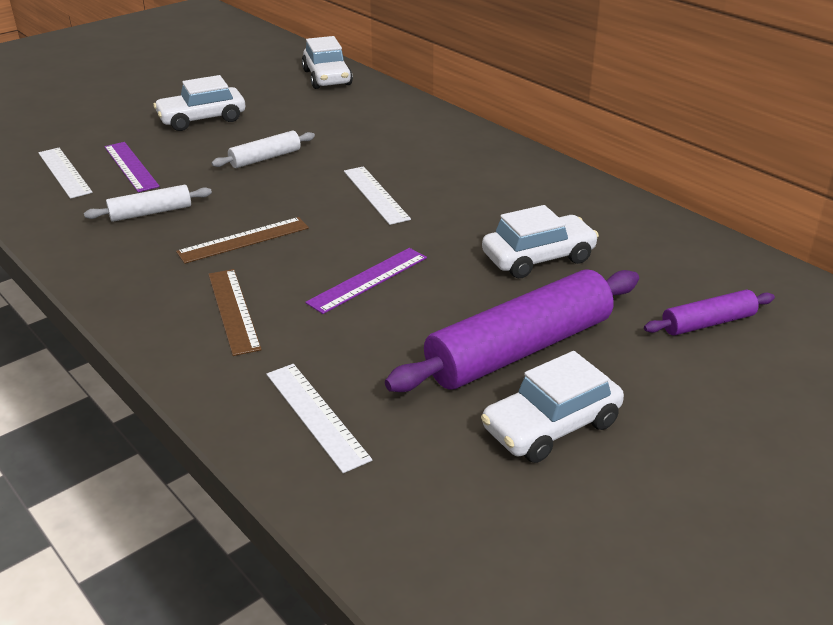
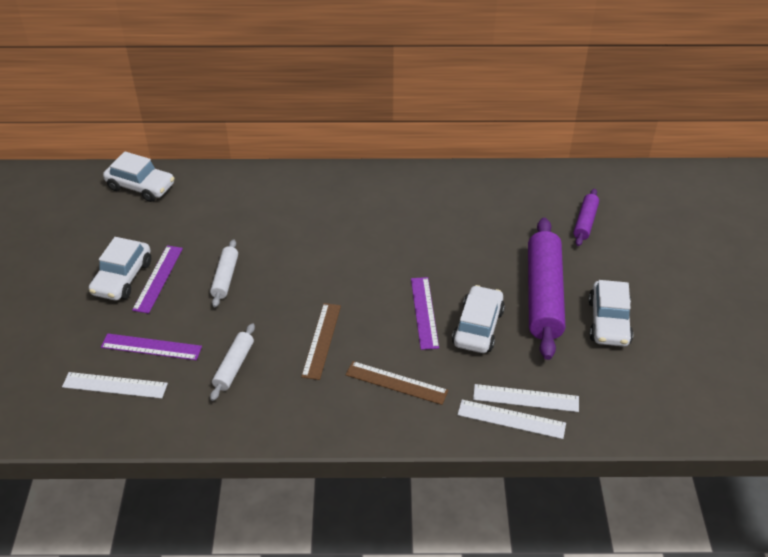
camera: 50 degrees left, 10 degrees up
white ruler [344,166,411,225] -> white ruler moved to [458,400,566,439]
white car [482,205,599,278] -> white car moved to [452,285,505,353]
none -> purple ruler [132,245,183,313]

